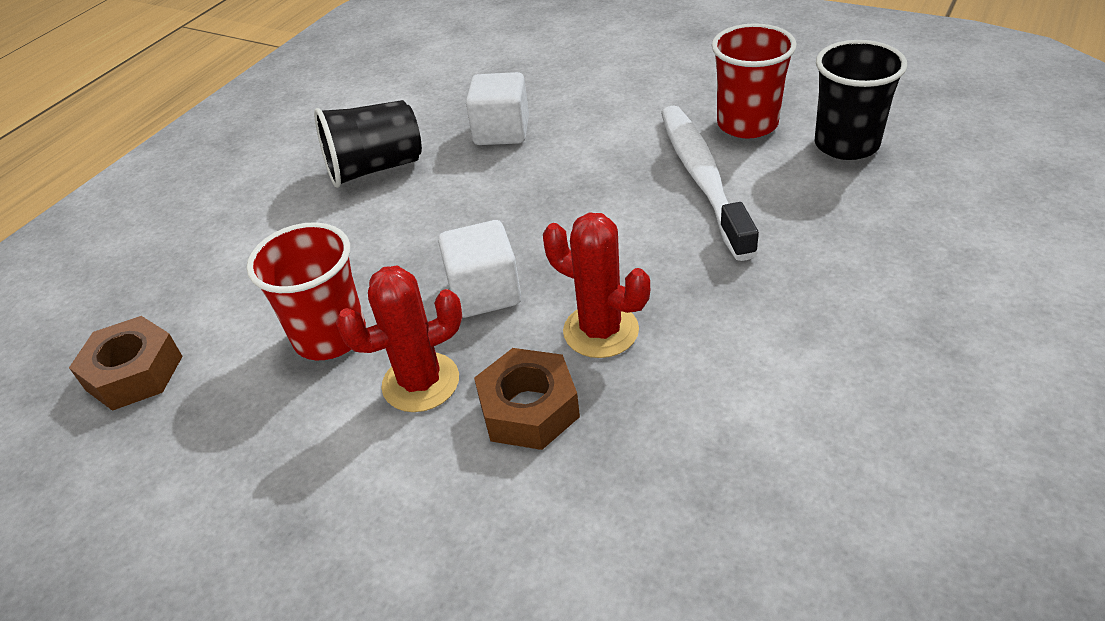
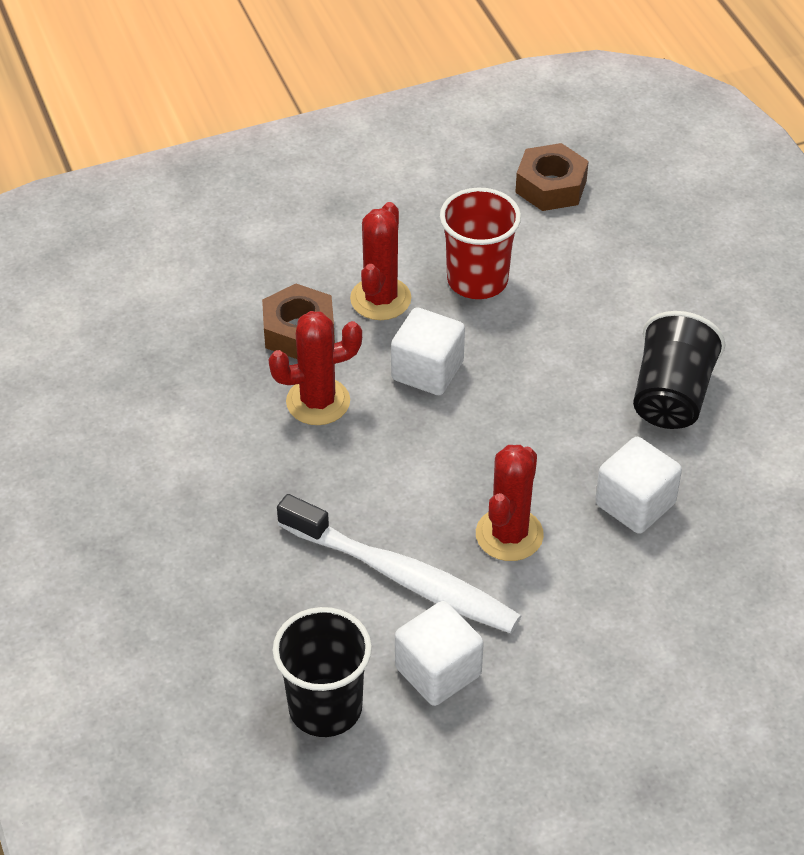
camera: 125 degrees right, 5 degrees up
red cup [711,23,797,138] -> white cube [395,601,484,706]
none -> red cactus [476,445,544,561]

